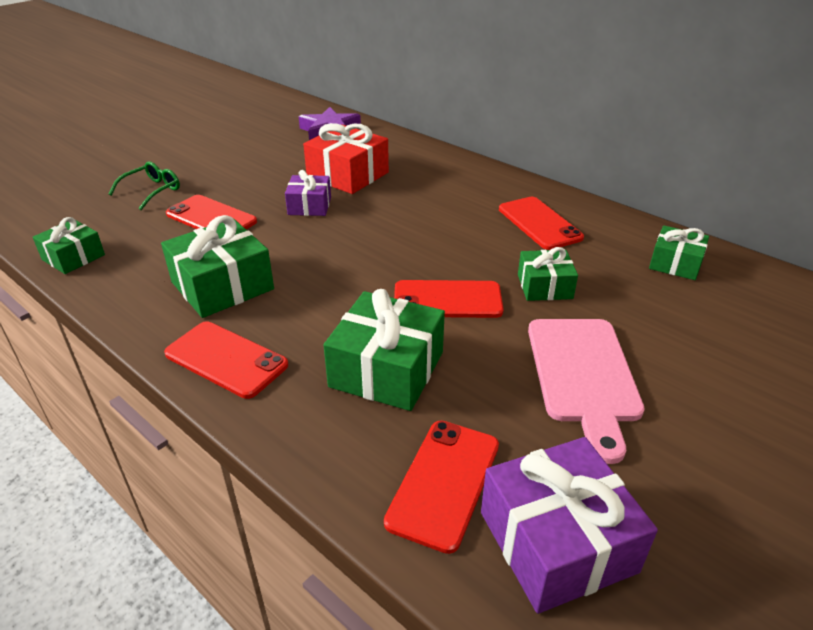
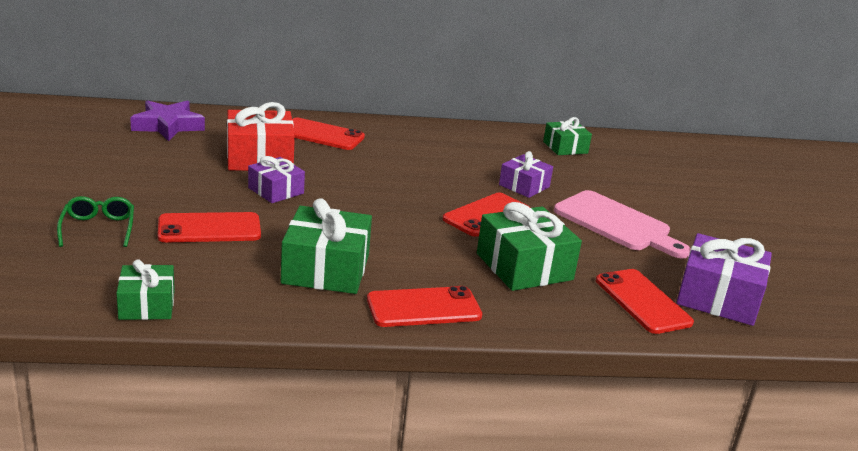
camera: 50 degrees left, 10 degrees down
red phone [499,197,584,250] -> red phone moved to [292,118,365,150]
green gift [518,247,578,301] -> purple gift [499,151,553,198]

